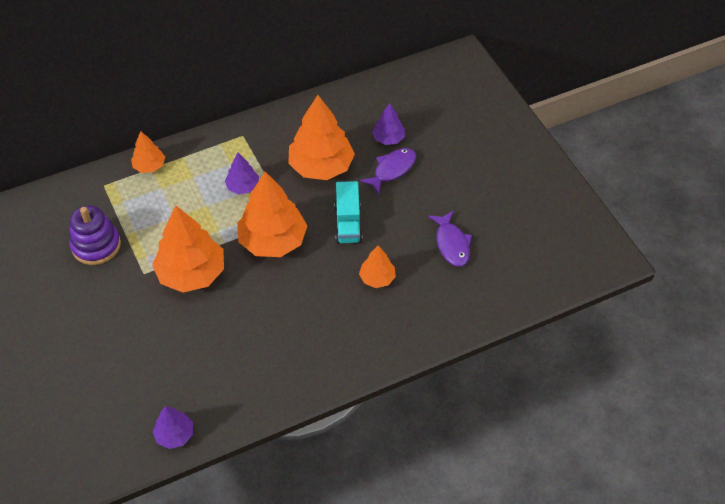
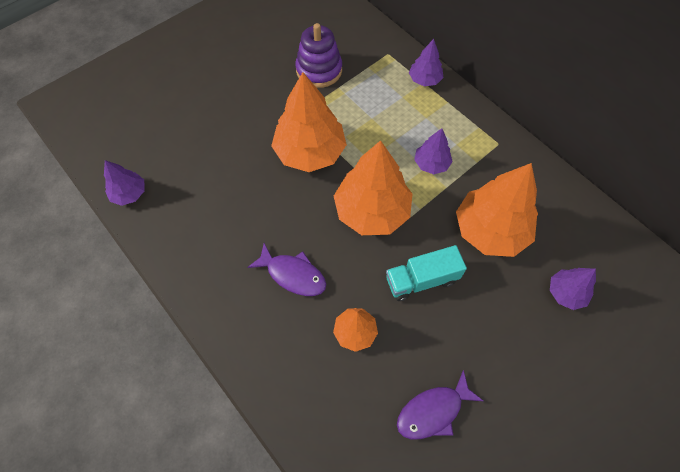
camera: 75 degrees right, 10 degrees up
orange tree [131,131,165,173] -> purple tree [409,39,443,86]
purple fish [360,148,416,195] -> purple fish moved to [247,243,326,296]

